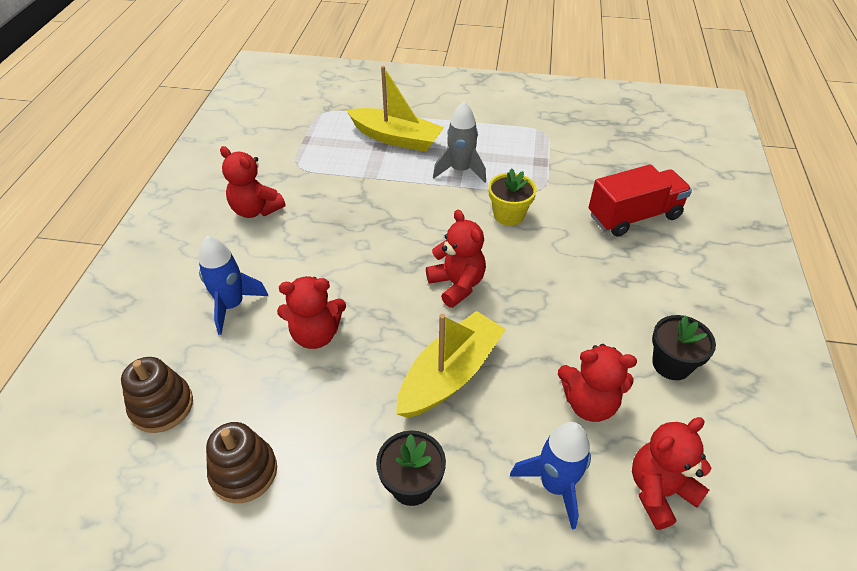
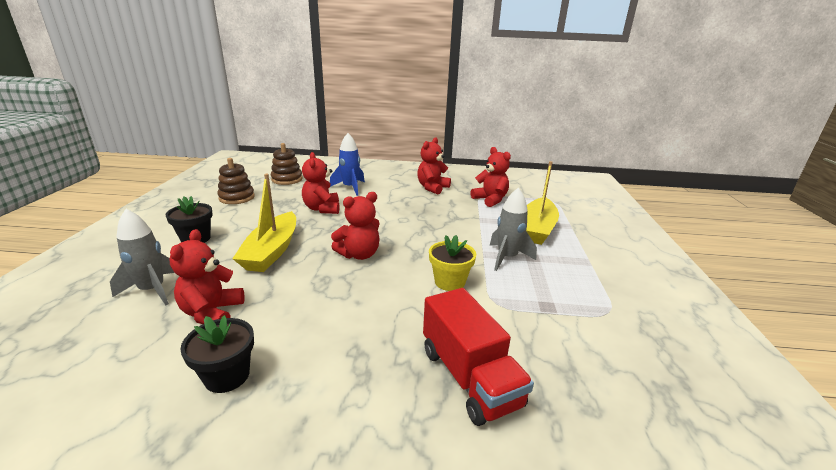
camera: 85 degrees right, 20 degrees down
yellow boat [396,311,506,418] -> yellow boat turned 60 degrees clockwise [232,174,296,272]
blue rocket [510,422,591,530] -> grey rocket [110,209,174,306]
red teddy bear [632,417,711,530] -> red teddy bear moved to [471,147,511,207]

